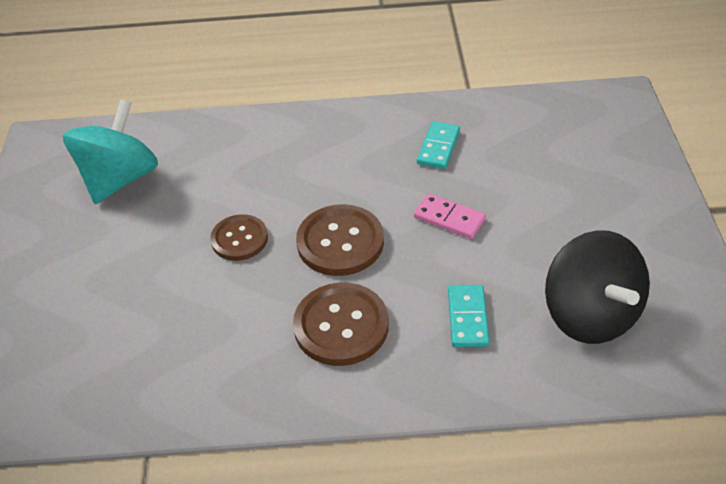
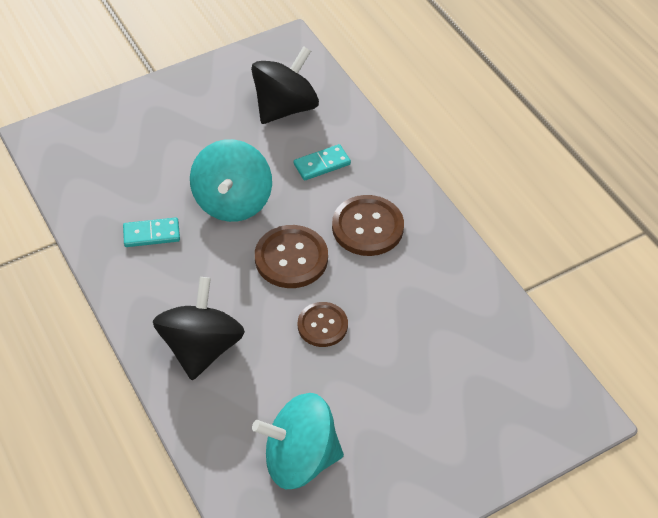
camera: 120 degrees left, 5 degrees up
pink domino [414,193,486,239] -> turquoise spinning top [190,139,272,222]
none -> black spinning top [153,277,245,380]

